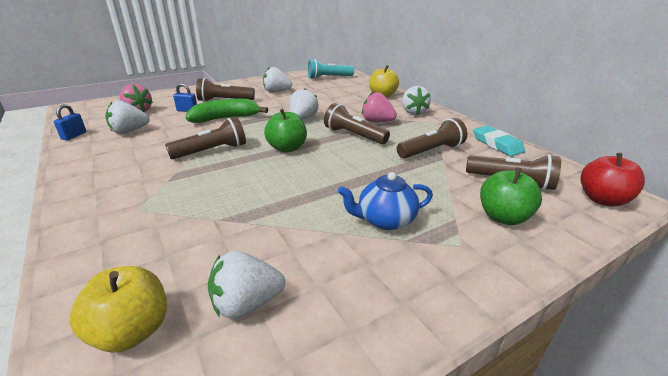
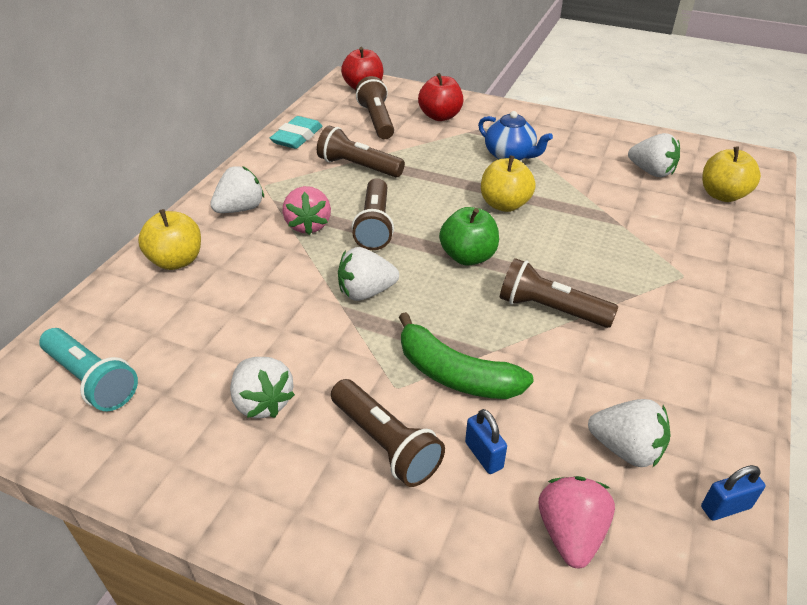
camera: 125 degrees left, 10 degrees up
green apple [480,167,542,225] -> red apple [418,73,463,121]
none -> yellow apple [481,155,536,212]

